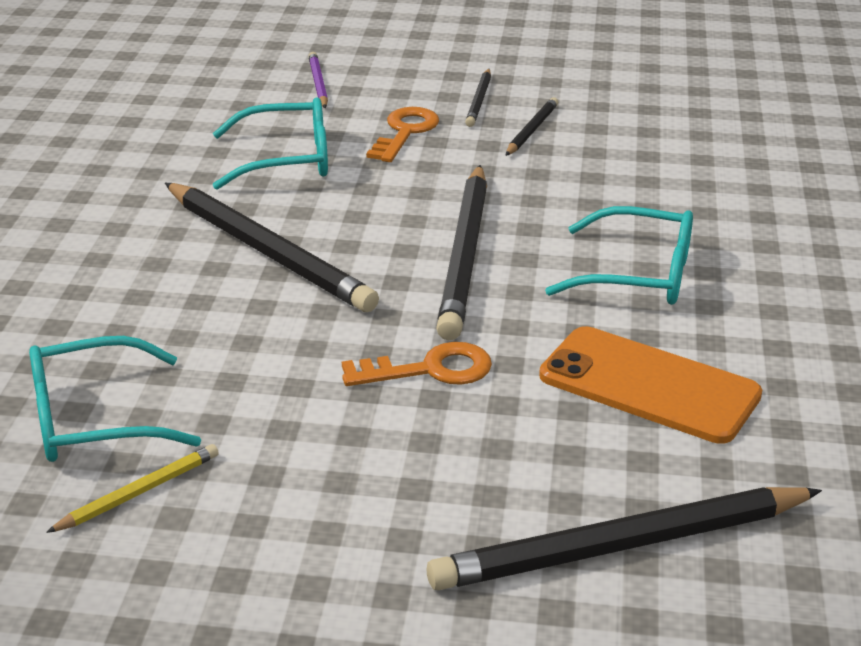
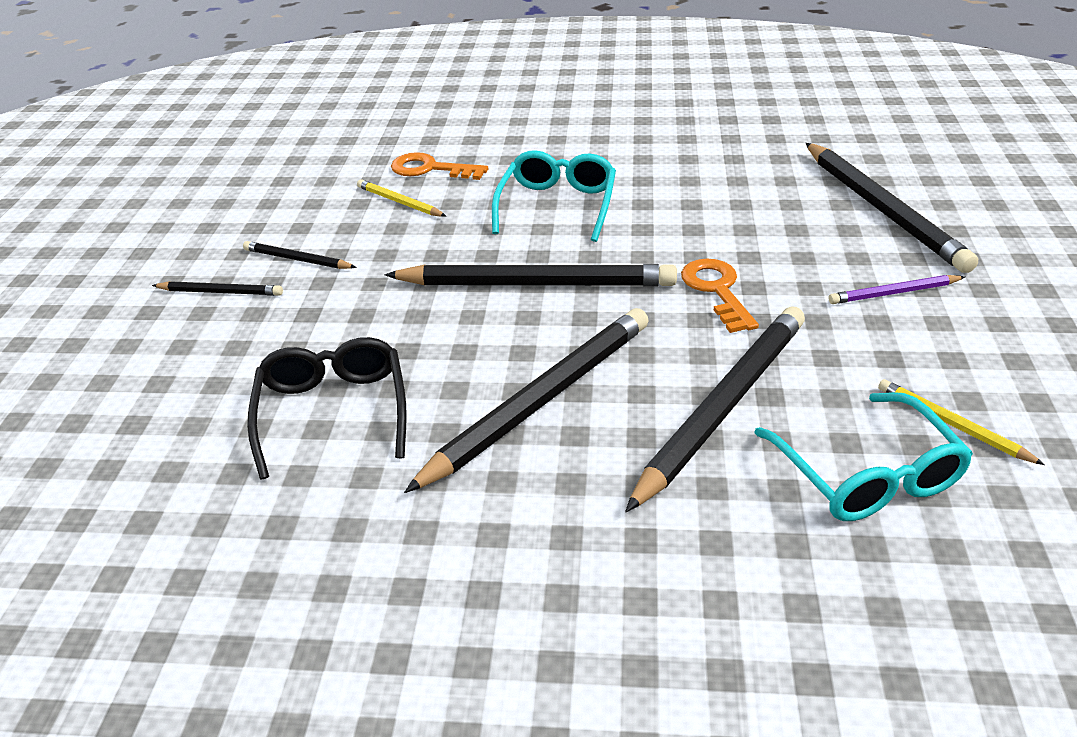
camera: 90 degrees left, 5 degrees up
turquoise glasses [213,97,328,190] -> black glasses [247,337,407,479]
purple pencil [308,52,328,108] -> purple pencil moved to [829,275,965,304]
orange key [366,107,439,162] -> orange key moved to [391,152,488,180]
orange phone [539,326,762,444] -> none
none -> yellow pencil [357,179,446,217]
none -> black pencil [625,306,805,512]

